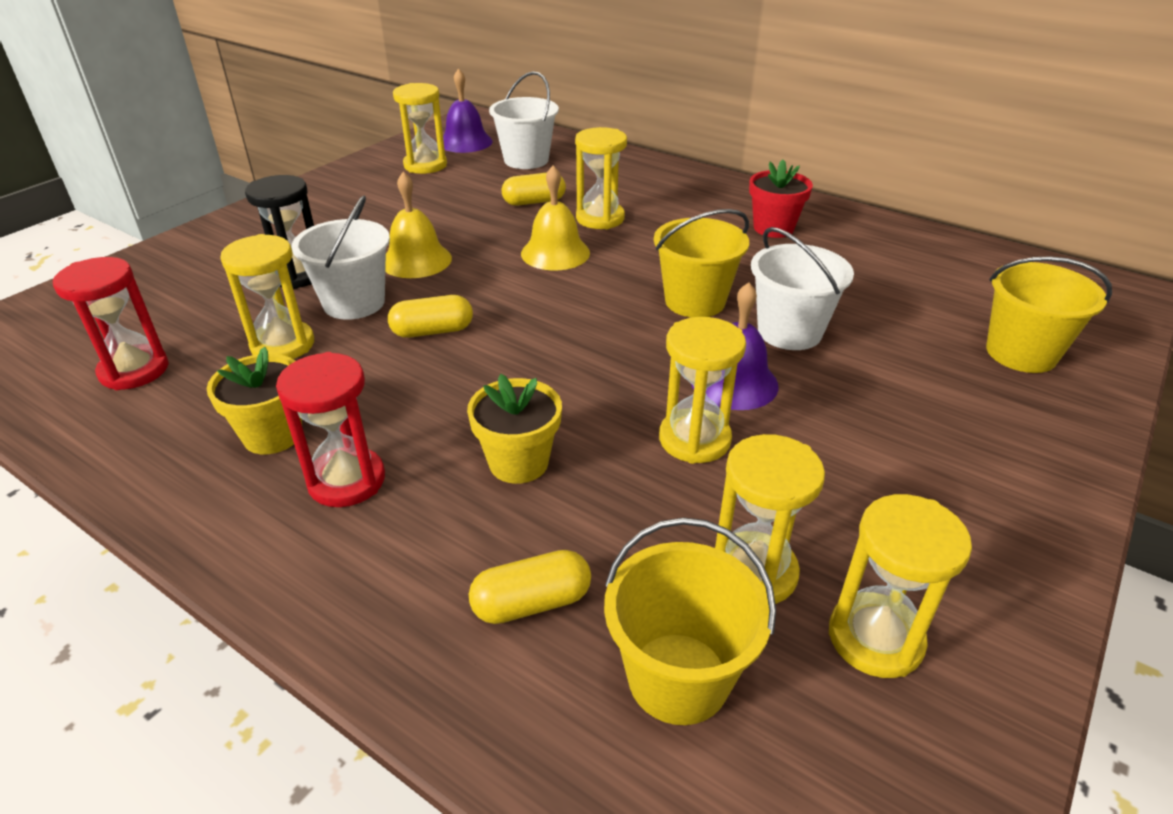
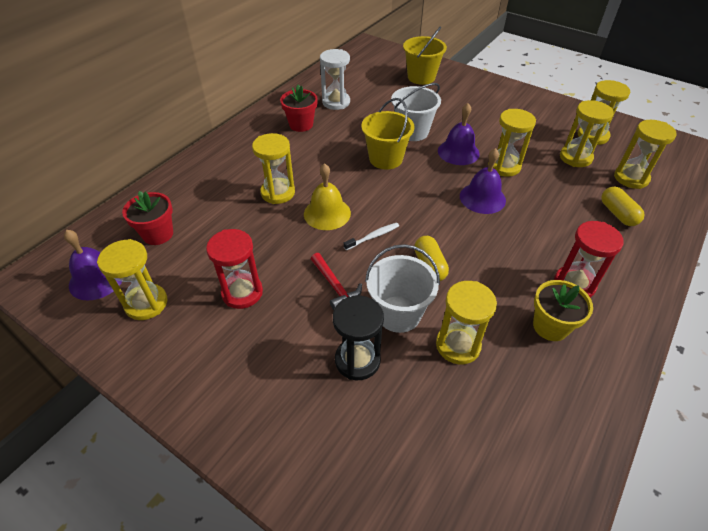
camera: 90 degrees left, 10 degrees up
red hourglass [53,257,169,390] -> red hourglass moved to [206,229,263,309]
yellow bell [385,172,452,278] -> red hammer [311,253,362,310]
yellow flower pot [467,374,562,484] -> none
white bucket [489,71,559,169] -> red flower pot [122,191,173,245]
yellow capsule [501,172,566,206] -> none
yellow bucket [604,517,776,725] -> yellow hourglass [614,120,677,189]
none -> white hourglass [320,49,350,110]
none -> white toothbrush [344,223,399,250]
none -> purple bell [460,148,506,214]

